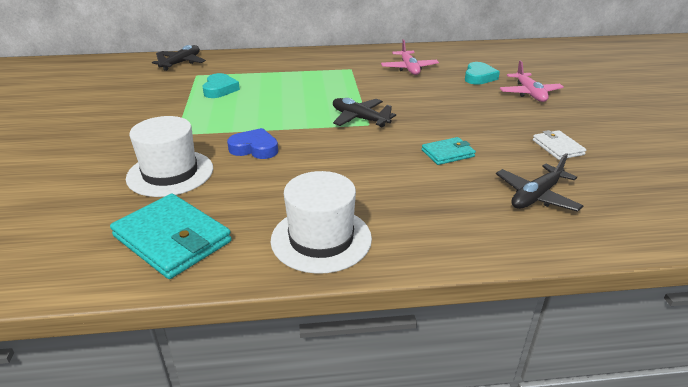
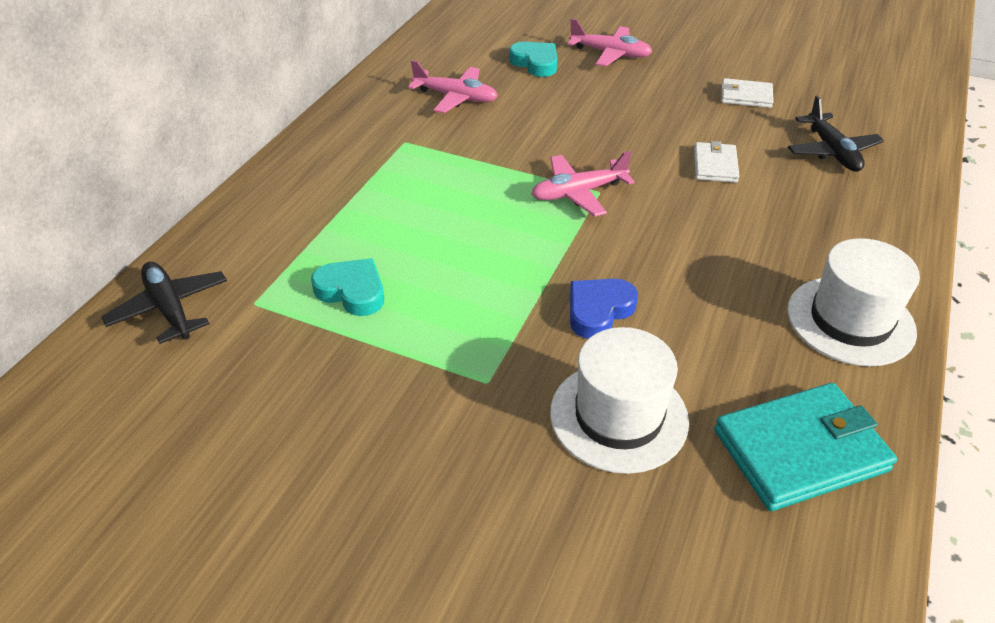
camera: 60 degrees left, 10 degrees up
black plane [333,98,396,127] -> pink plane [531,151,635,217]
turquoise wallet [422,137,476,165] -> white wallet [694,141,740,183]

